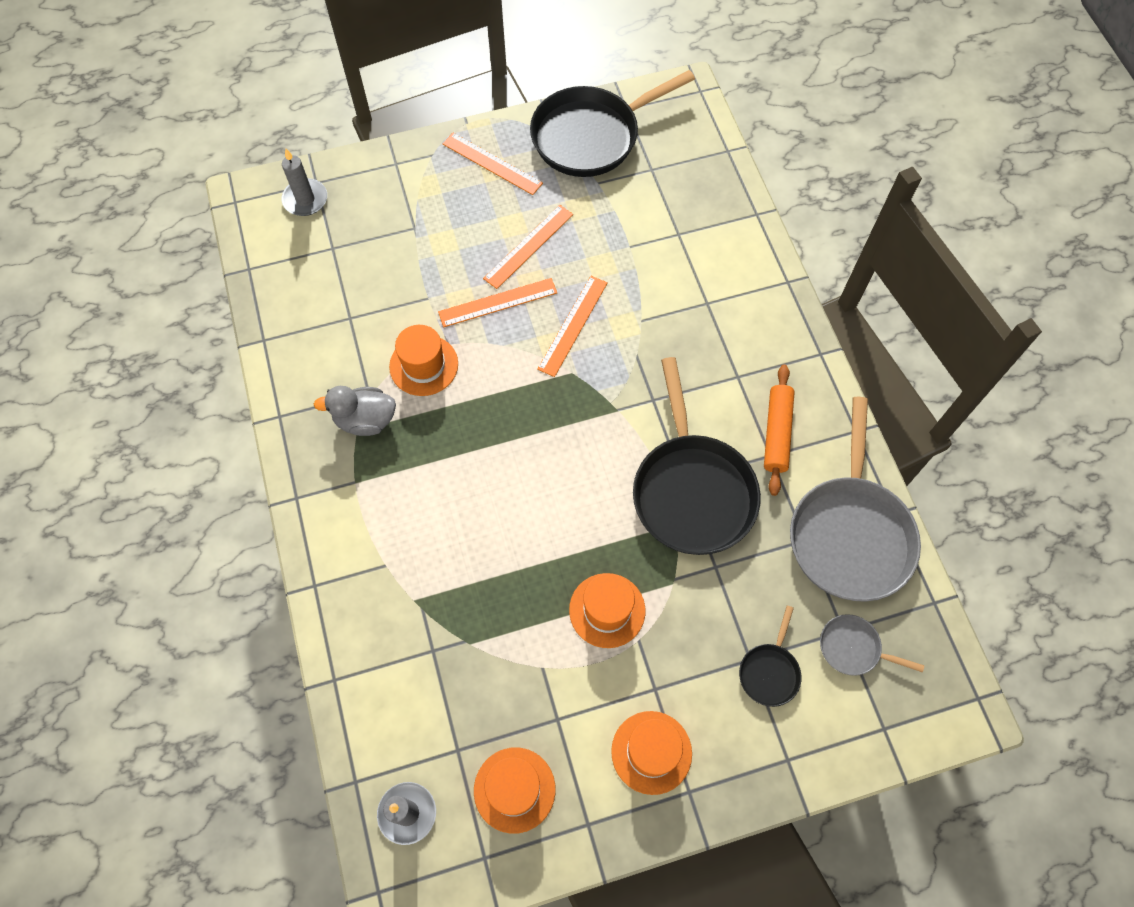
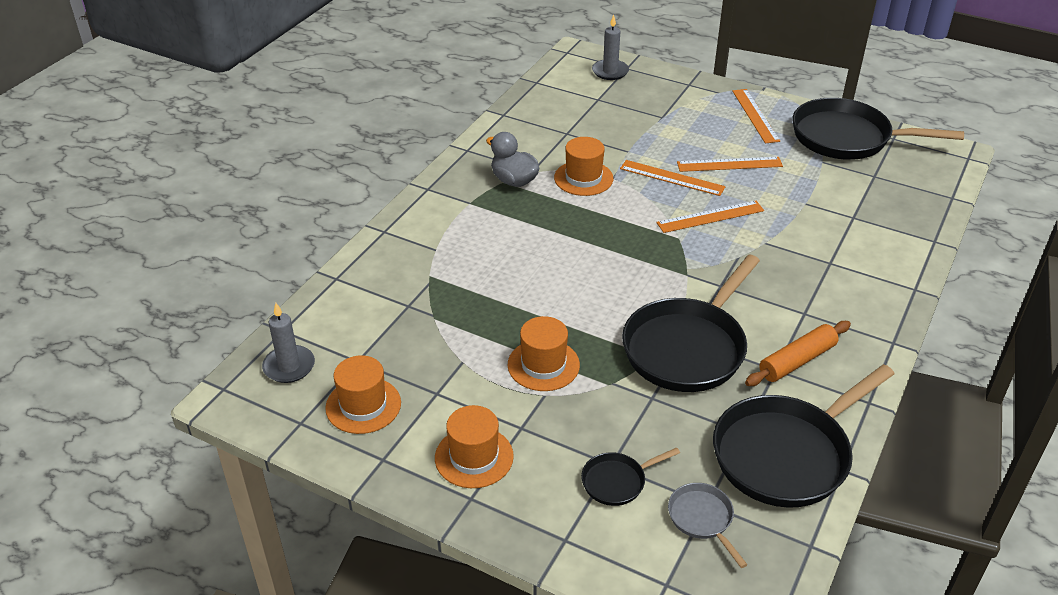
camera: 45 degrees right, 25 degrees down
grey pan [790,397,921,602] -> black pan [713,364,894,508]

